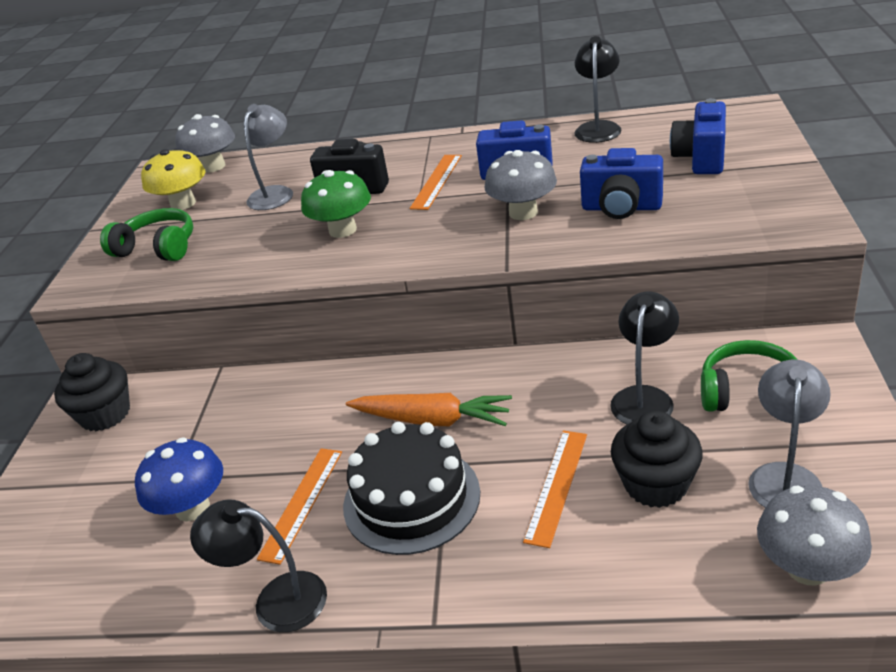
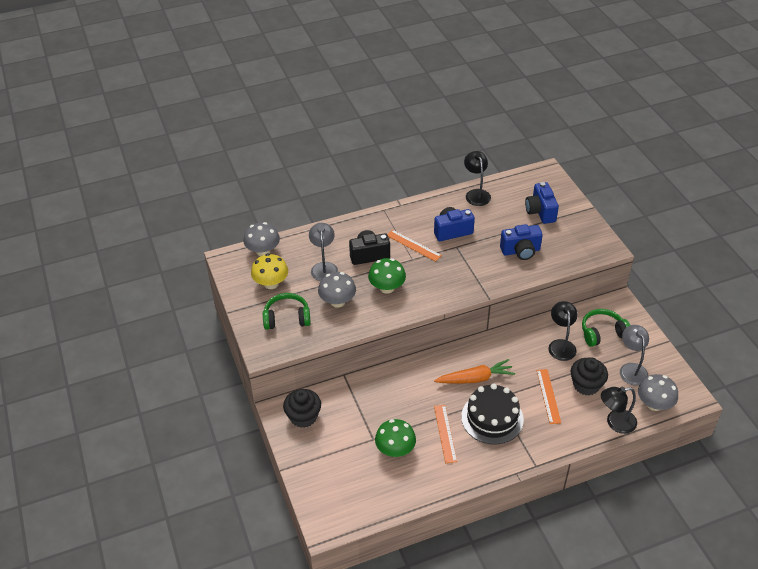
camera: 30 degrees left, 10 degrees up
blue mushroom [135,437,223,521] -> green mushroom [375,419,416,457]
black lamp [190,499,327,632] -> black lamp moved to [601,387,637,434]
orange ruler [410,155,462,210] -> orange ruler turned 45 degrees counterclockwise [387,230,442,262]
grey mushroom [484,150,557,220] -> grey mushroom moved to [318,272,356,308]

